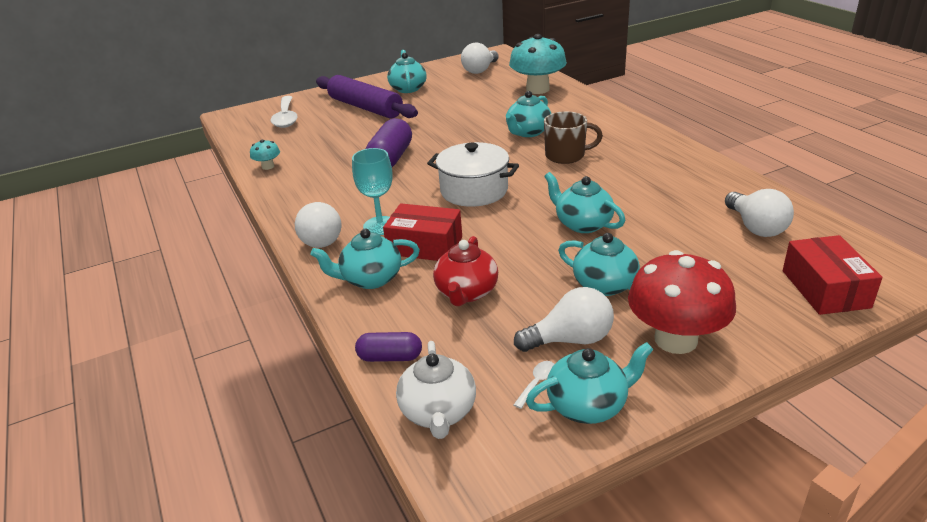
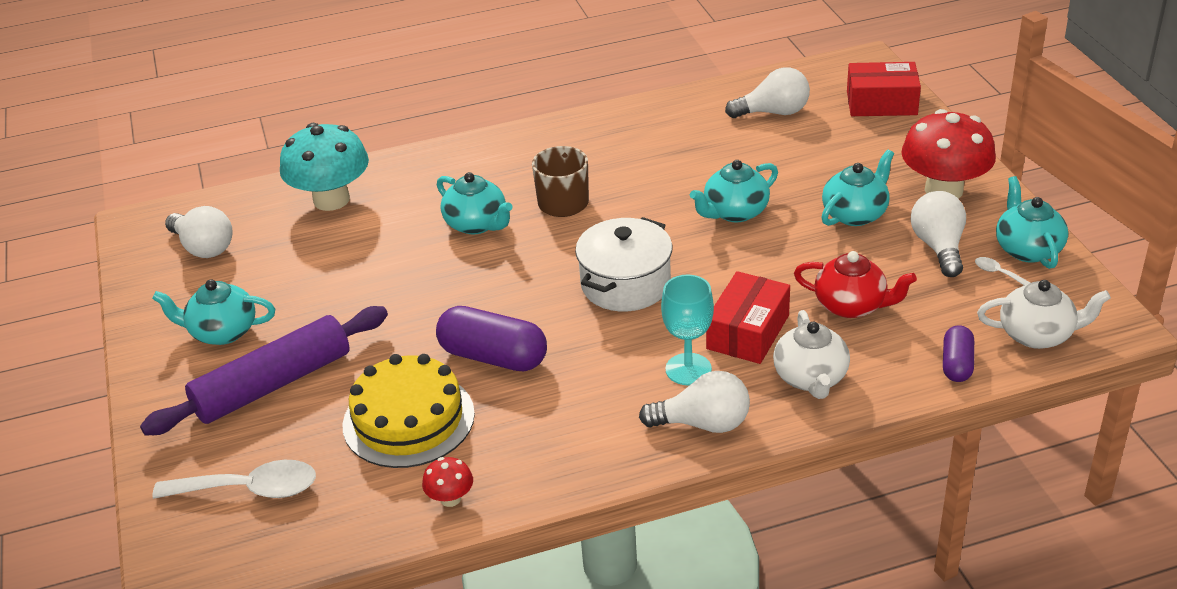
camera: 80 degrees left, 5 degrees up
turquoise mushroom [250,140,280,170] -> red mushroom [422,457,473,507]
turquoise teapot [311,229,420,289] -> white teapot [773,310,850,399]
none -> yellow cake [343,354,475,468]

